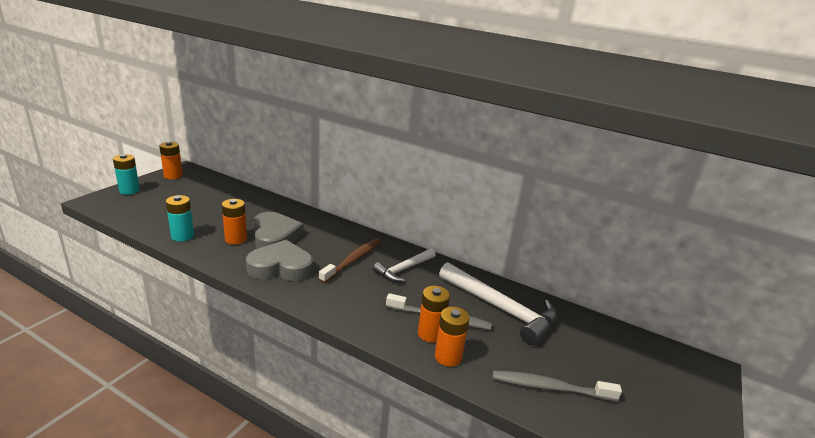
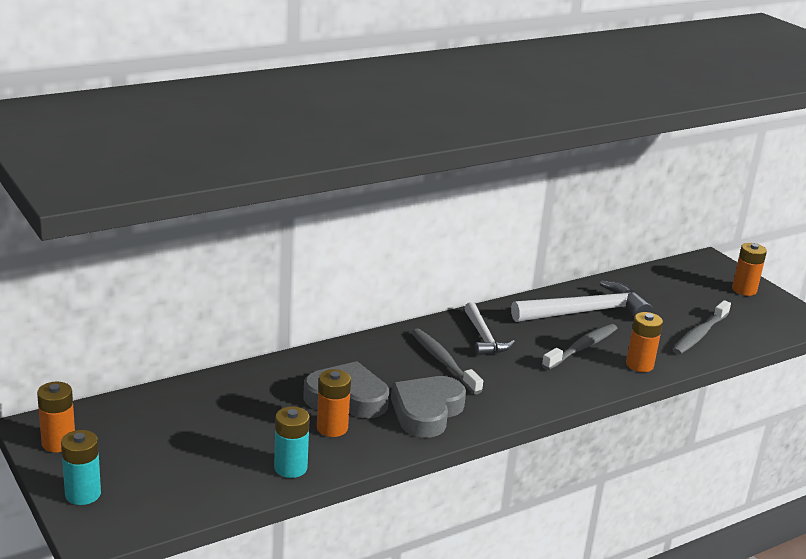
camera: 60 degrees left, 0 degrees up
brown toothbrush [319,238,381,283] -> grey toothbrush [411,329,483,394]
orange battery [418,286,450,343] -> orange battery moved to [732,243,767,296]

